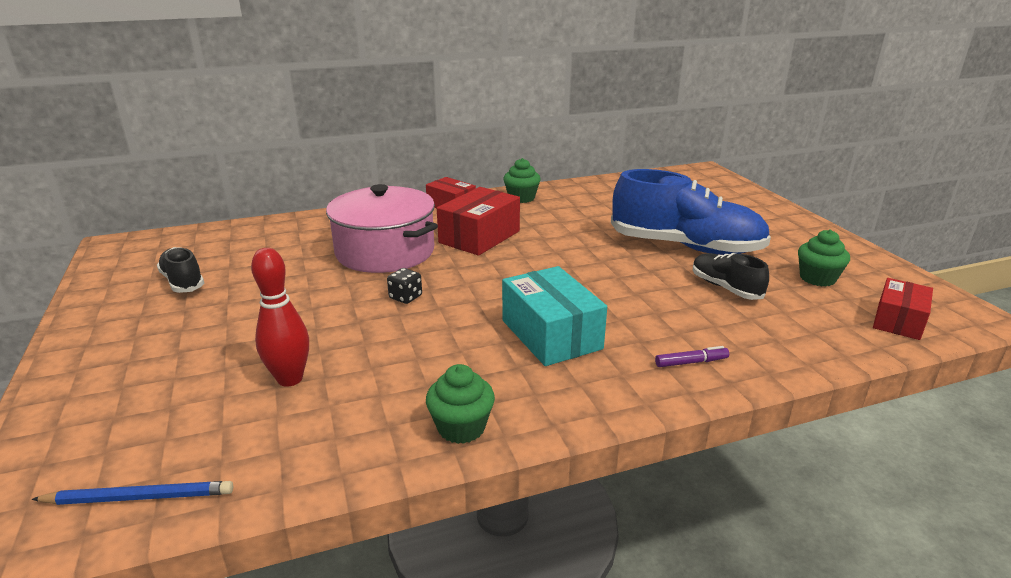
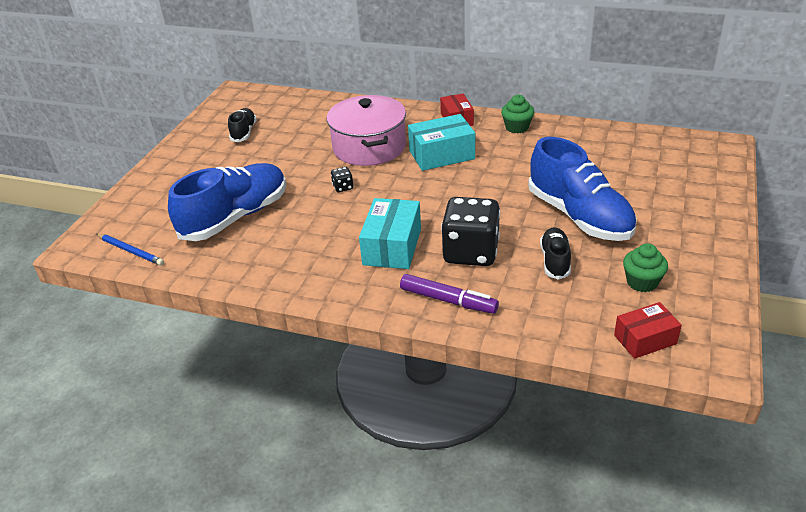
camera: 40 degrees right, 10 degrees up
red bowling pin [251,248,309,387] -> blue shoe [168,163,286,241]
green cupcake [426,364,495,444] -> none
red box [437,187,520,256] -> turquoise box [408,114,475,171]
purple marker [655,346,729,367] -> purple marker [400,274,499,314], size x1.85
none -> black dice [441,197,500,266]

